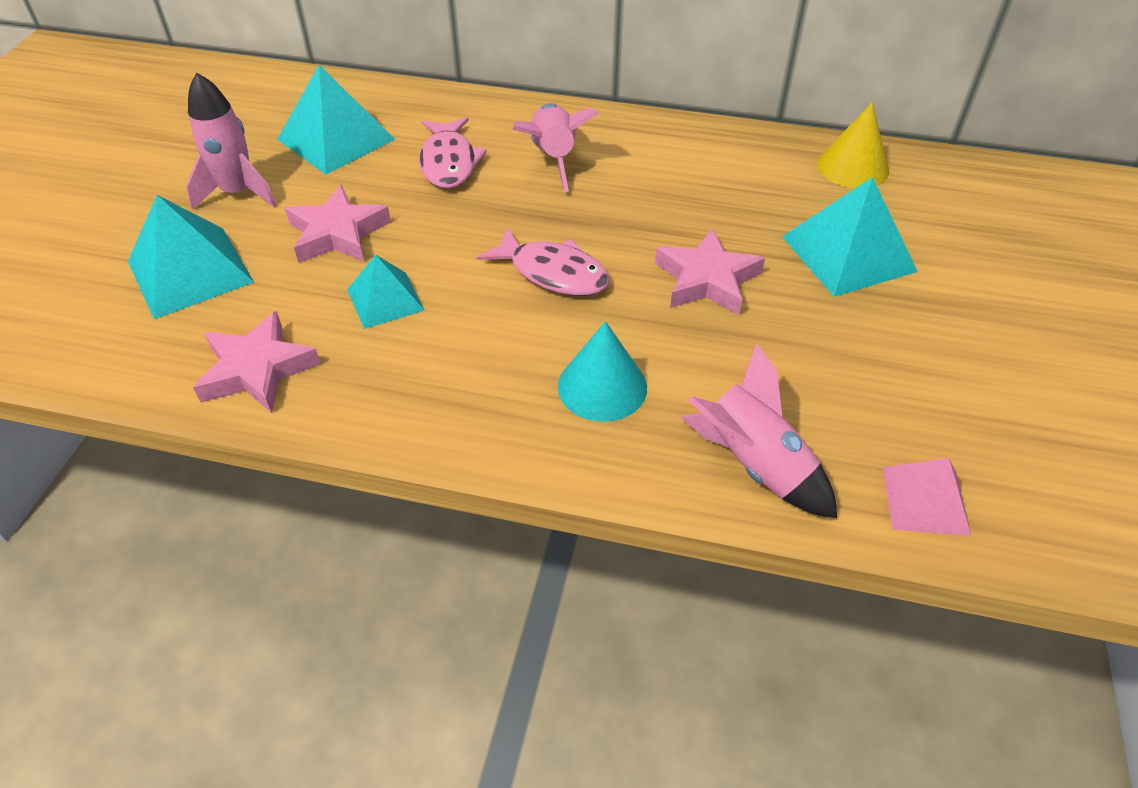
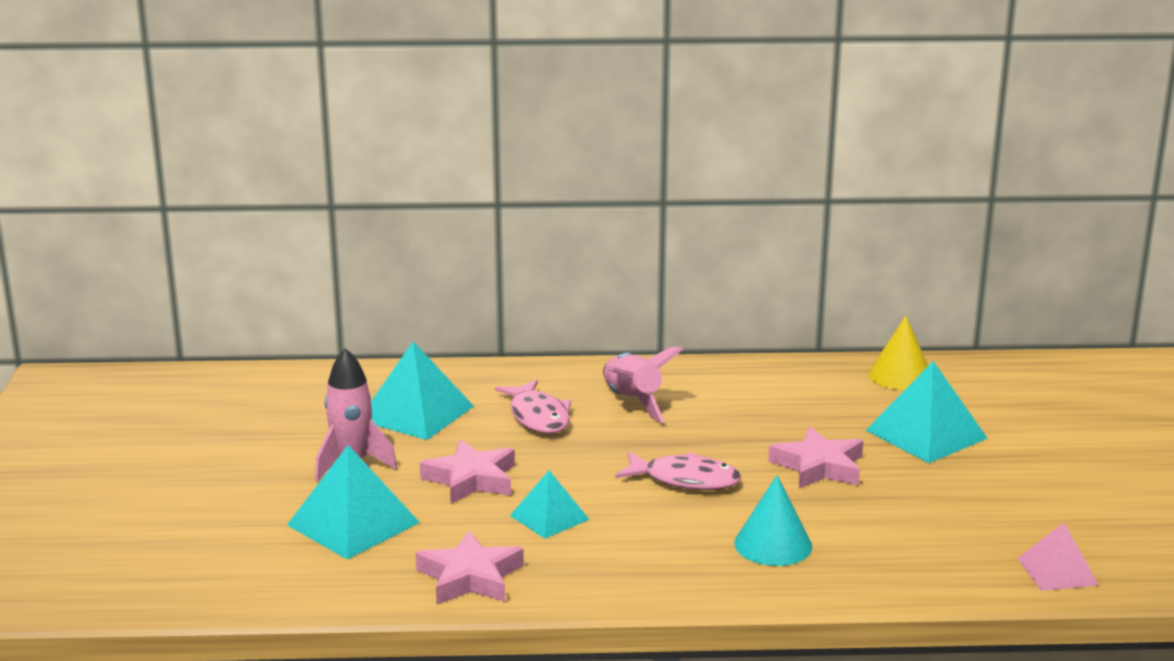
camera: 15 degrees left, 25 degrees down
pink rocket [681,343,837,518] -> none

